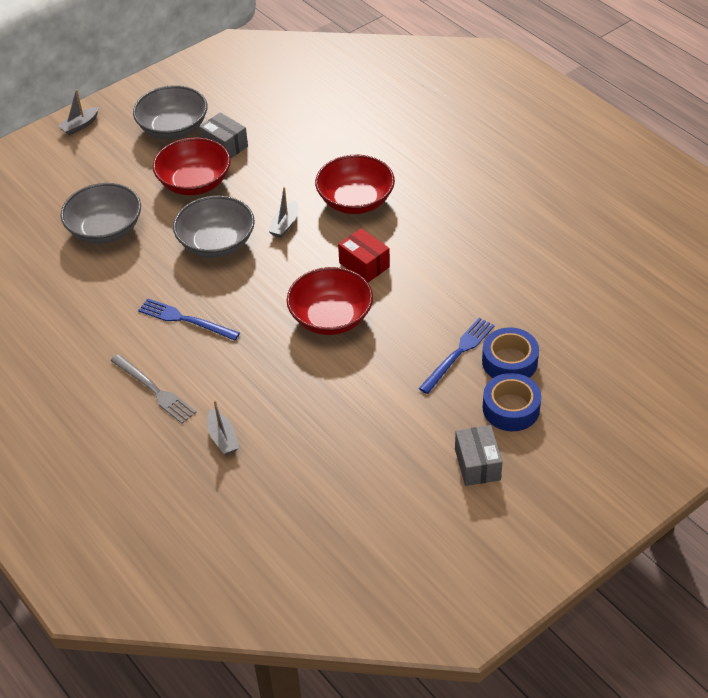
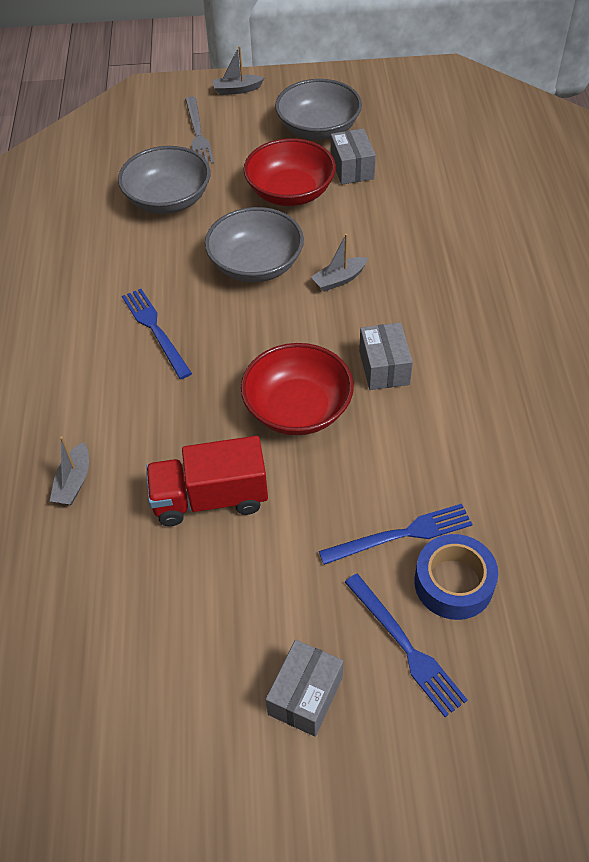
camera: 35 degrees right, 5 degrees up
grey fork [111,354,197,424] -> grey fork moved to [185,97,214,164]
red bowl [315,155,395,214] -> none
red box [338,228,390,282] -> grey box [359,322,413,390]
blue tape [483,373,541,431] -> blue fork [345,574,468,717]
none -> red truck [146,436,268,526]

